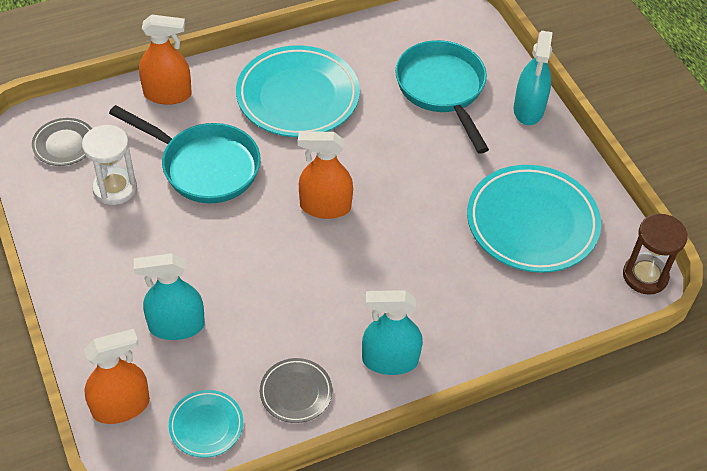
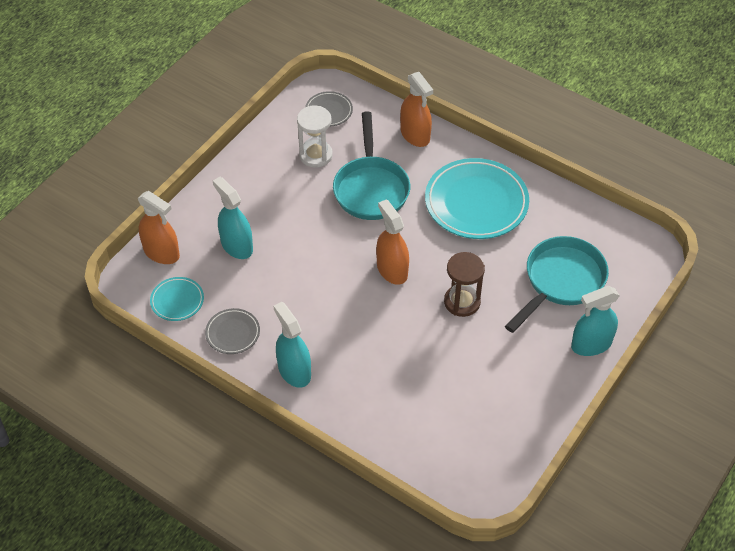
camera: 60 degrees right, 0 degrees up
turquoise plate [467,165,601,273] -> none
brown hourglass [623,214,688,295] -> brown hourglass moved to [444,252,485,317]

